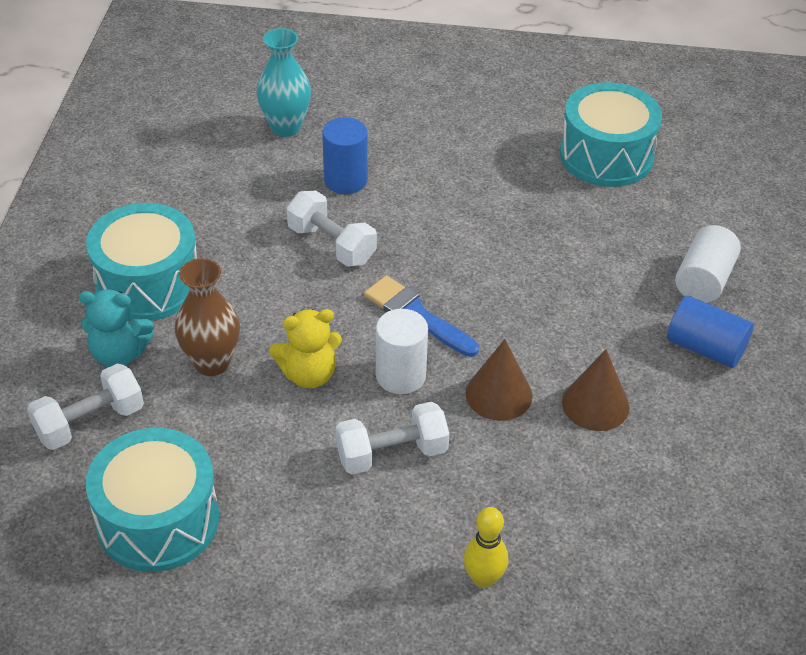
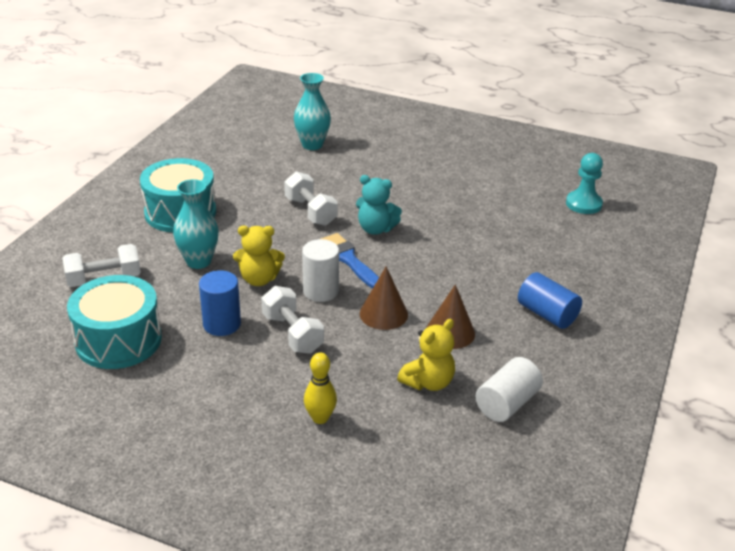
camera: 15 degrees right, 10 degrees down
turquoise teddy bear [79,289,154,367] -> turquoise teddy bear moved to [356,175,402,235]
brown vase [175,258,240,376] -> turquoise vase [173,179,219,269]
blue cylinder [322,117,368,194] -> blue cylinder moved to [199,270,241,336]
white dumbbell [335,402,449,474] -> white dumbbell turned 60 degrees clockwise [261,286,324,354]
turquoise drum [560,82,662,187] -> none
white cylinder [675,225,741,303] -> white cylinder moved to [476,357,543,422]
none -> yellow teddy bear [397,319,455,391]
none -> turquoise pawn [566,153,603,214]

